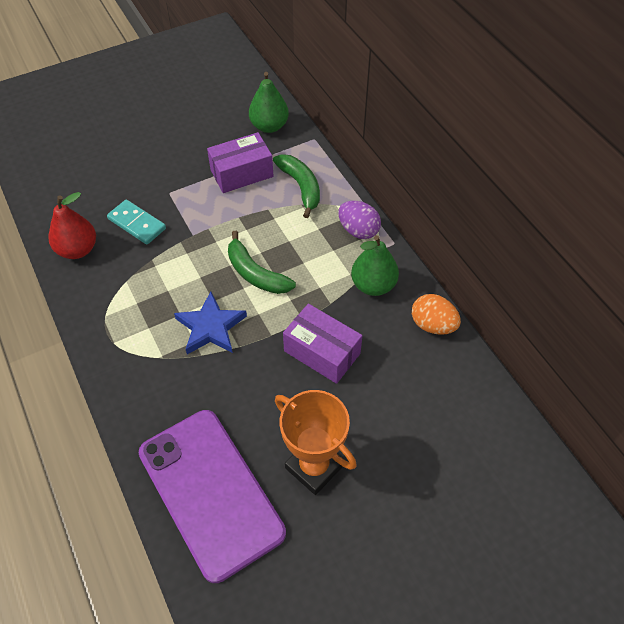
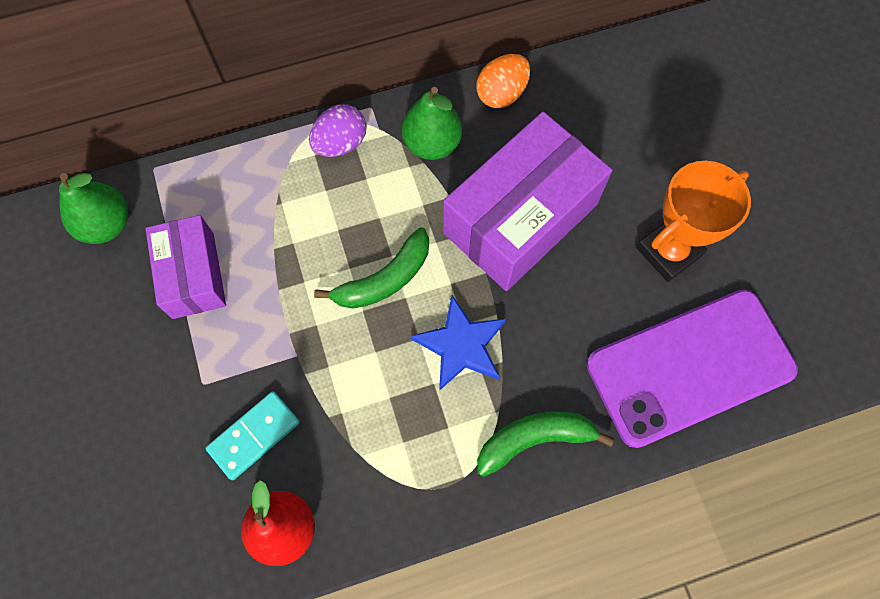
camera: 80 degrees left, 15 degrees up
green banana [273,154,320,218] -> green banana moved to [477,412,614,477]
purple box [283,304,362,384] -> purple box [443,112,612,291], size x1.68

